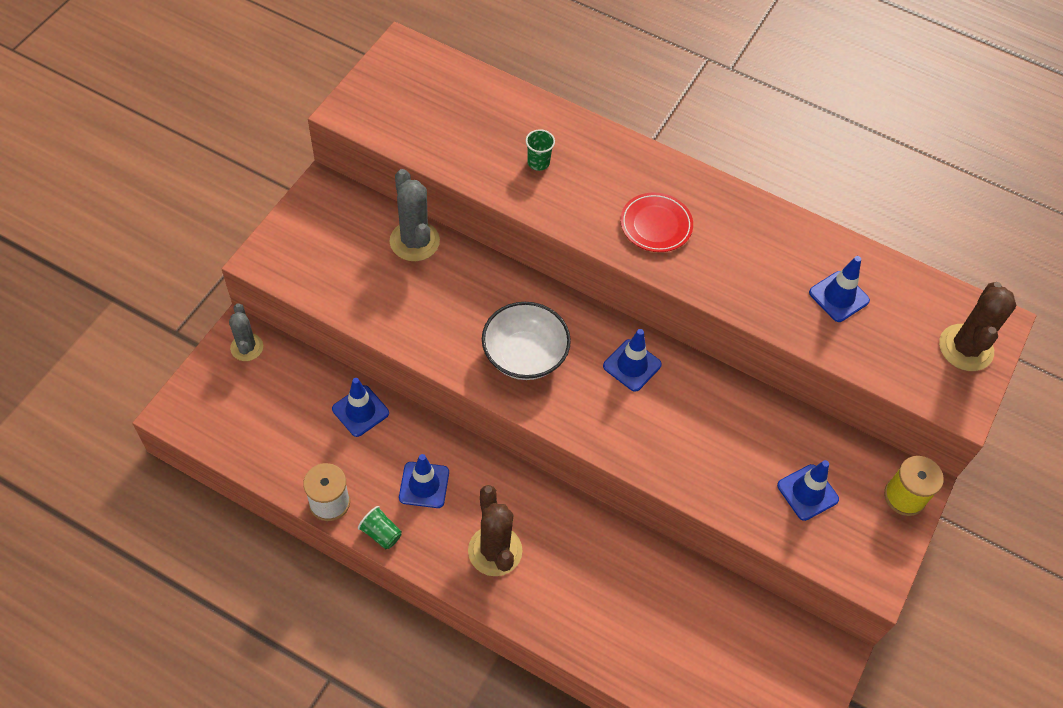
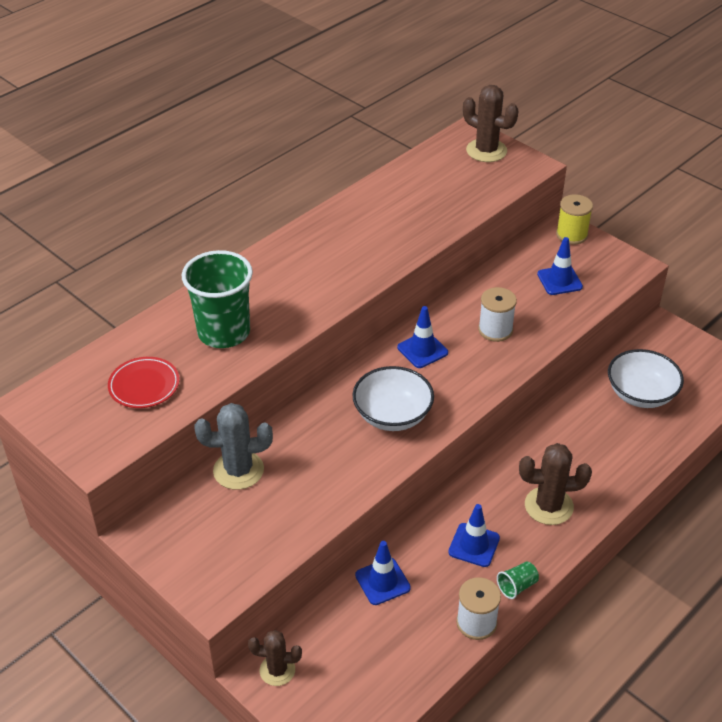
camera: 70 degrees left, 15 degrees down
grey cactus [229,303,263,361] -> brown cactus [248,630,302,686]
green cup [526,129,555,171] -> green cup [182,250,253,348], size x2.44
red plate [620,192,693,252] -> red plate moved to [108,357,180,408]
blue traffic cone [809,256,870,322] -> none
none -> white spool [478,287,517,342]
none -> white bowl [608,349,684,408]

